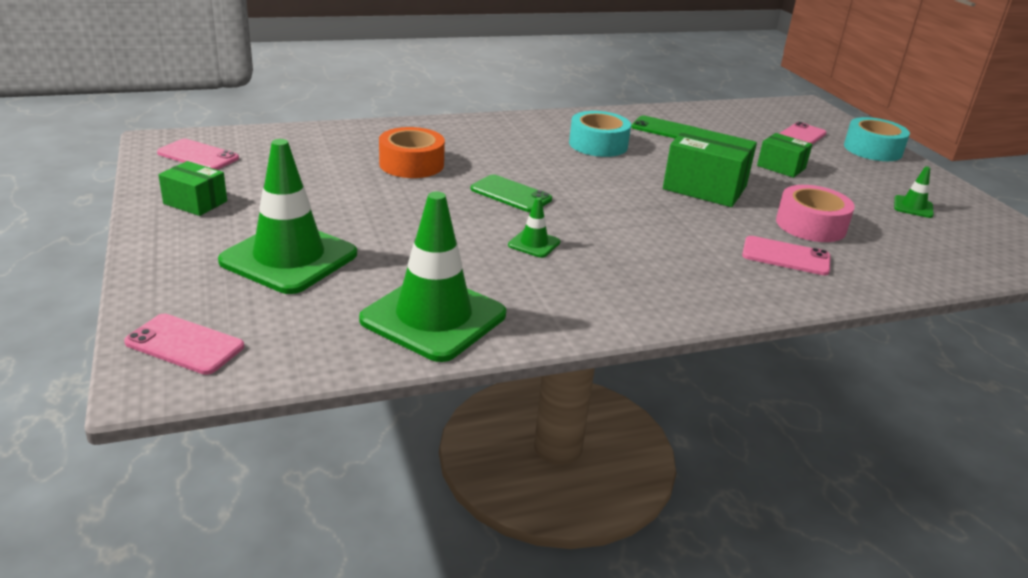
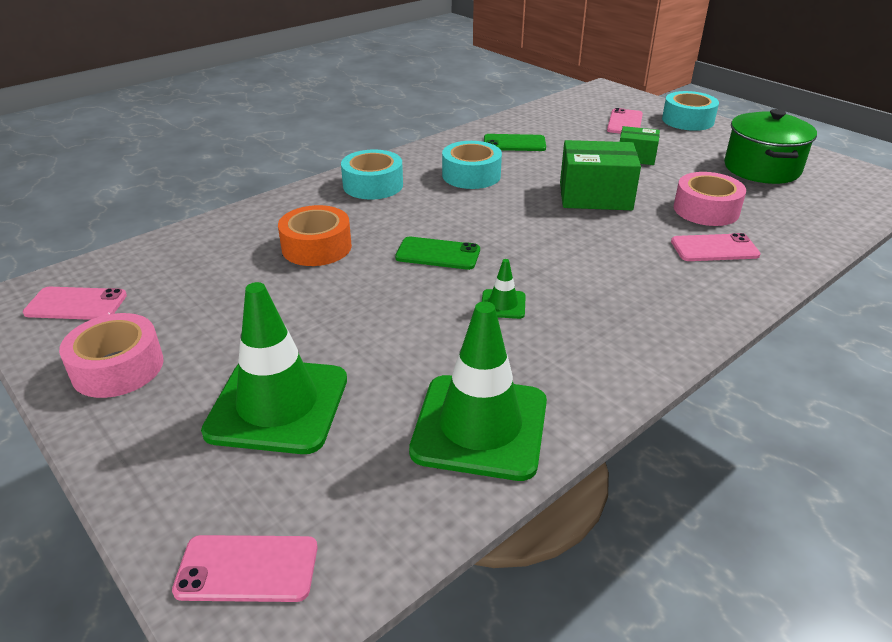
camera: 20 degrees left, 5 degrees up
green box [158,161,227,216] -> pink tape [59,313,164,398]
green traffic cone [894,166,934,218] -> green pot [724,109,817,184]
none -> turquoise tape [341,150,403,199]

